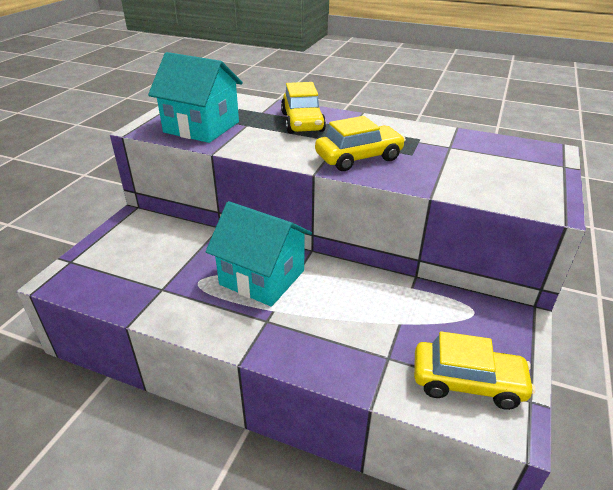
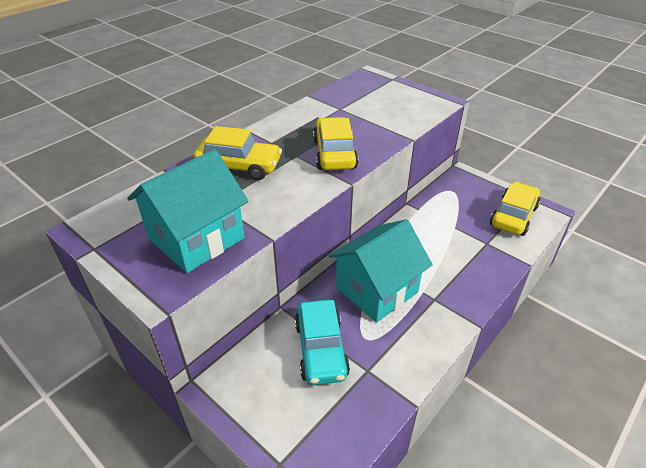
camera: 70 degrees left, 5 degrees up
none -> turquoise car [295,300,350,385]

